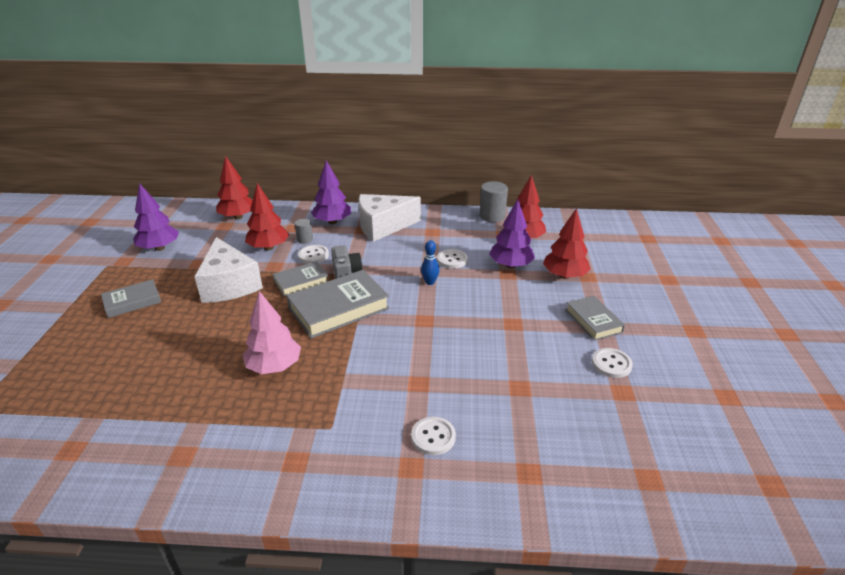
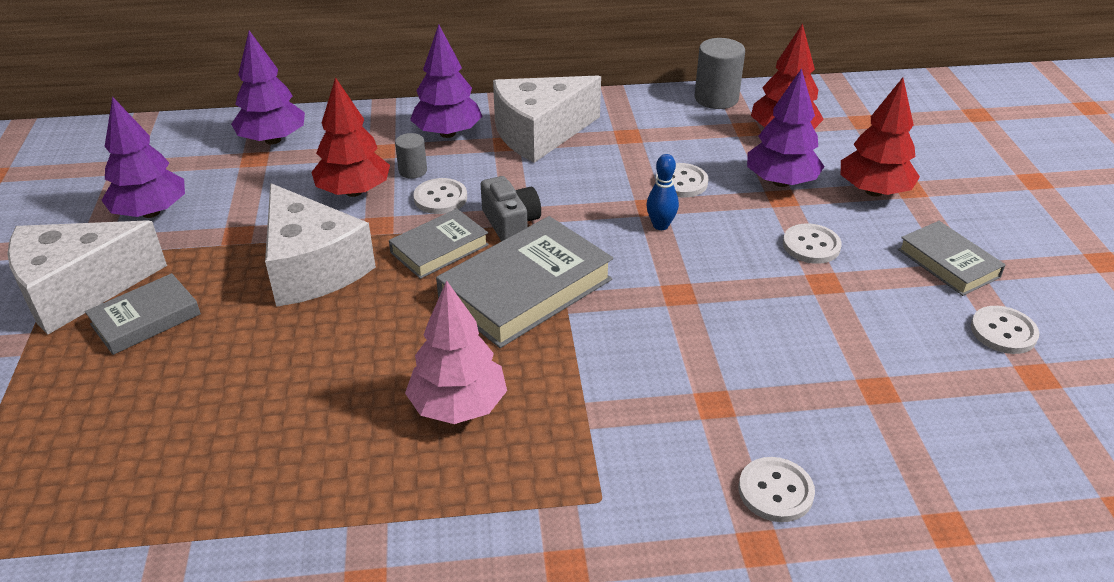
camera: 10 degrees left, 5 degrees up
red tree [216,156,252,219] -> purple tree [231,31,305,145]
none -> white cheese [7,220,167,334]
none -> white button [783,224,842,264]

